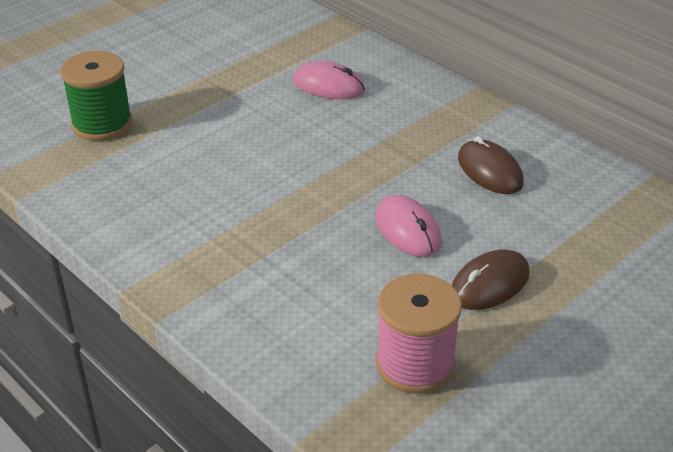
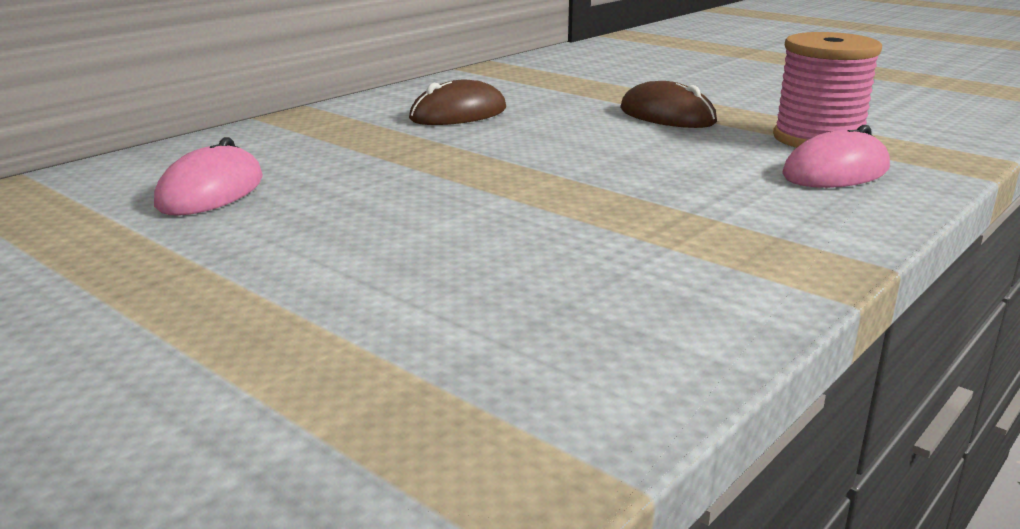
camera: 95 degrees left, 15 degrees down
green spool [60,51,132,141] -> none
pink mouse [375,195,442,257] -> pink mouse moved to [782,125,890,188]

